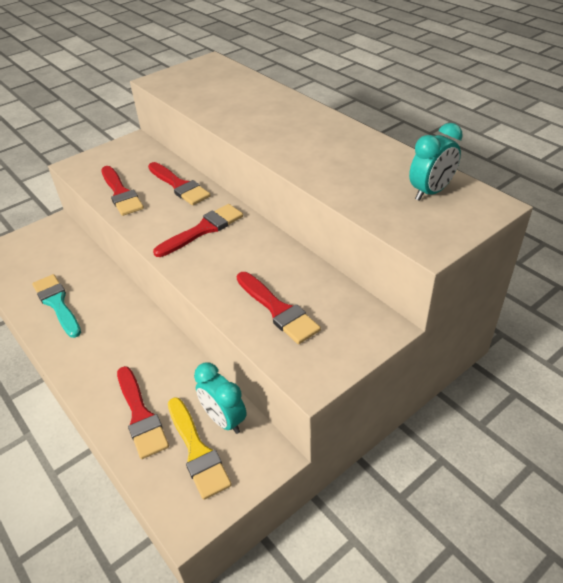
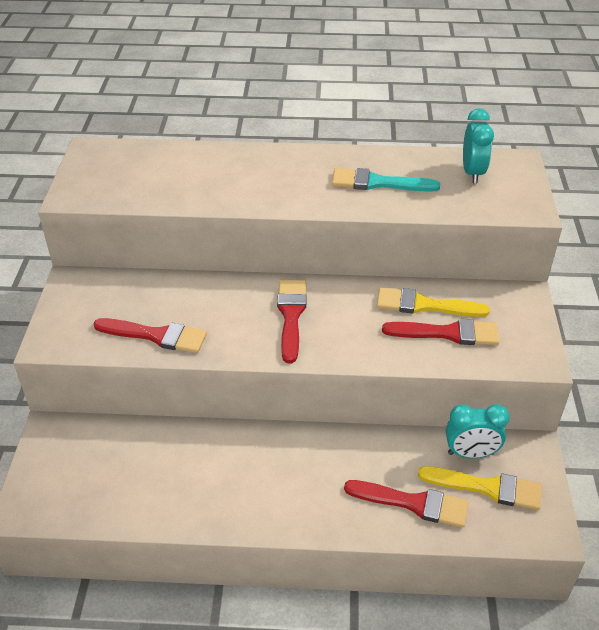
camera: 50 degrees left, 0 degrees up
turquoise brush [32,274,81,338] -> turquoise brush moved to [332,168,440,192]
red brush [148,162,211,205] -> none
none -> yellow brush [377,287,490,317]

